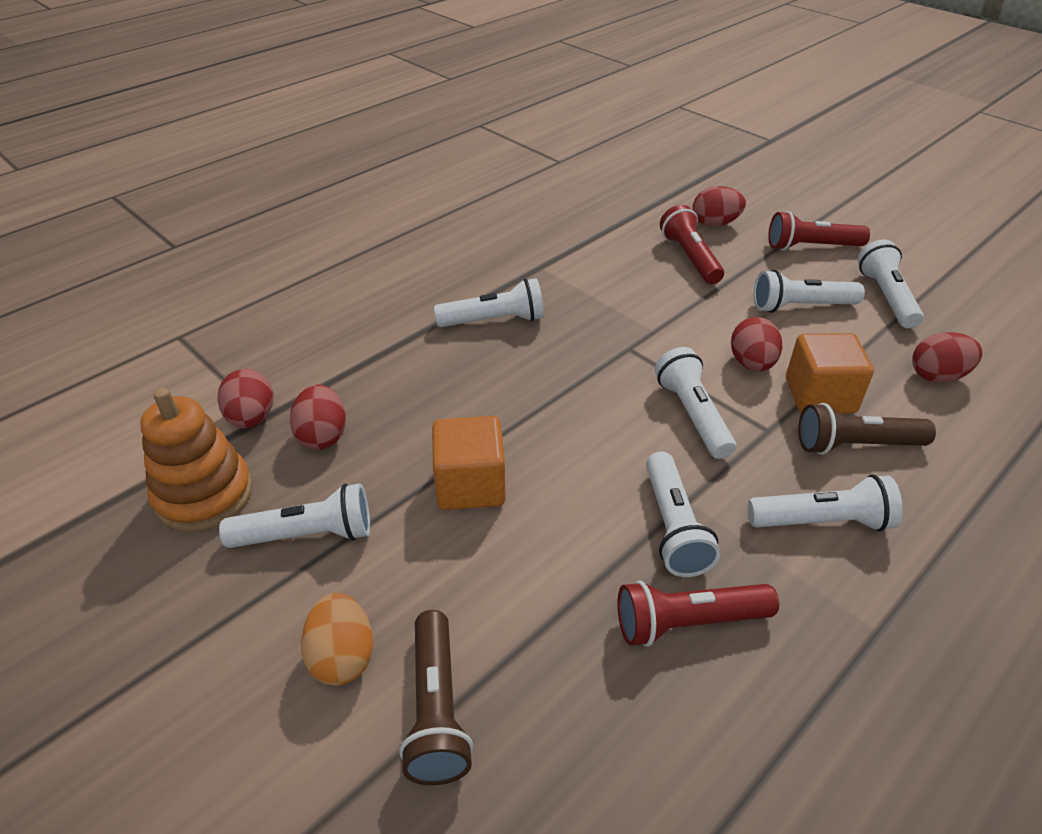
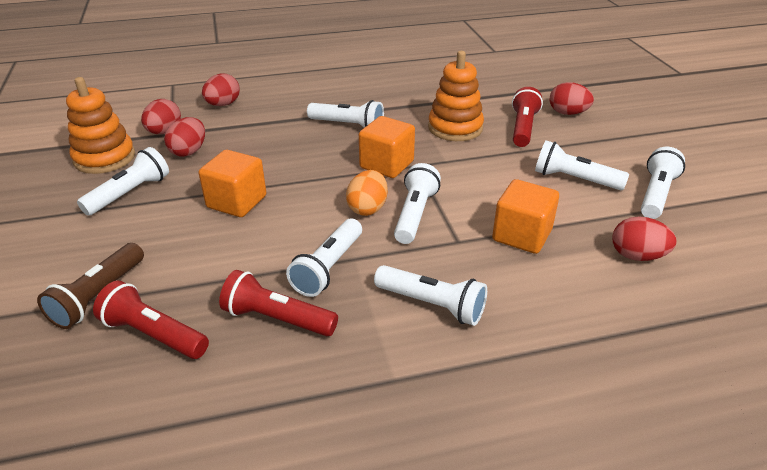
camera: 30 degrees right, 5 degrees down
white flashlight [219,483,370,548] -> white flashlight turned 75 degrees counterclockwise [77,147,169,216]
orange egg [301,593,373,686] -> orange egg moved to [346,170,388,216]
red egg [731,317,782,372] -> red egg moved to [202,73,240,106]
red flashlight [768,211,870,251] -> red flashlight moved to [93,281,209,359]
brown flashlight [798,403,936,455] -> none
none -> orange cube [359,116,415,178]
none -> orange stacking toy [428,51,484,141]

